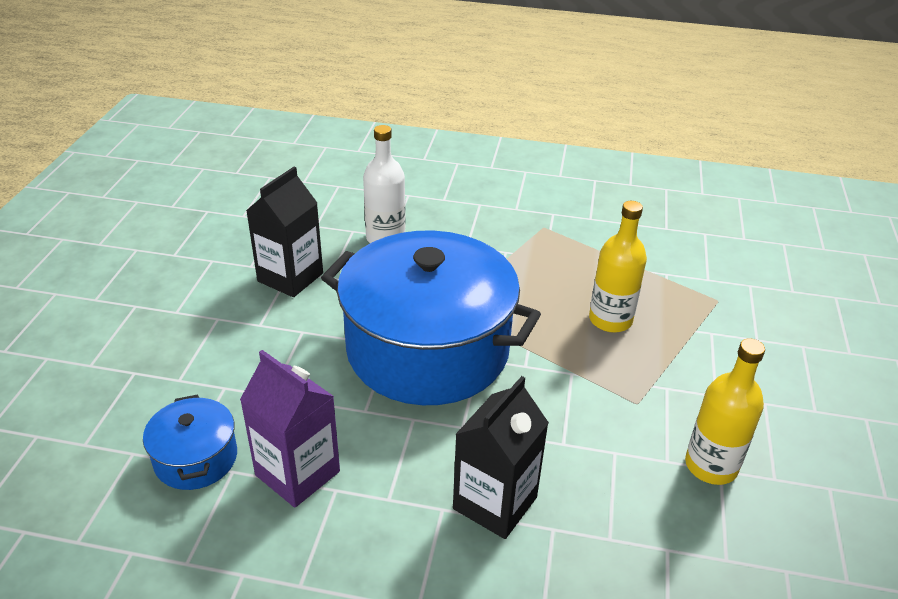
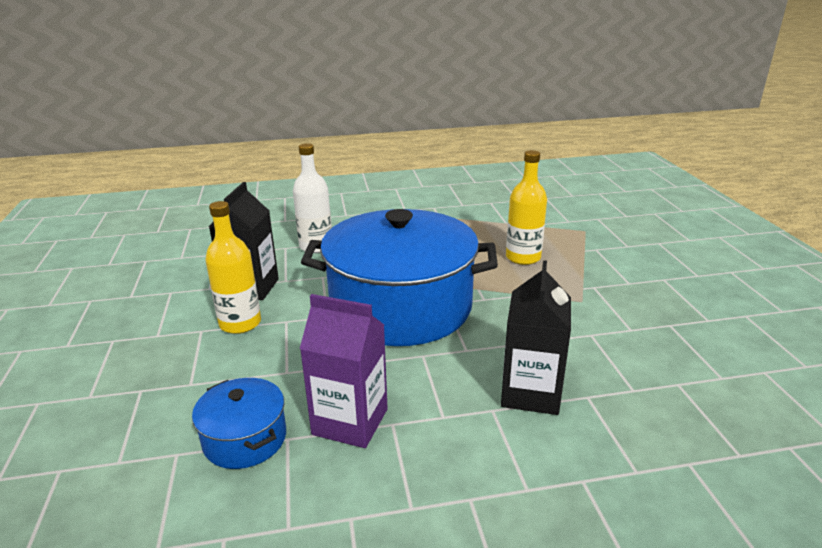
camera: 20 degrees left, 10 degrees down
yellow bottle [685,338,765,485] -> yellow bottle moved to [205,201,261,334]

